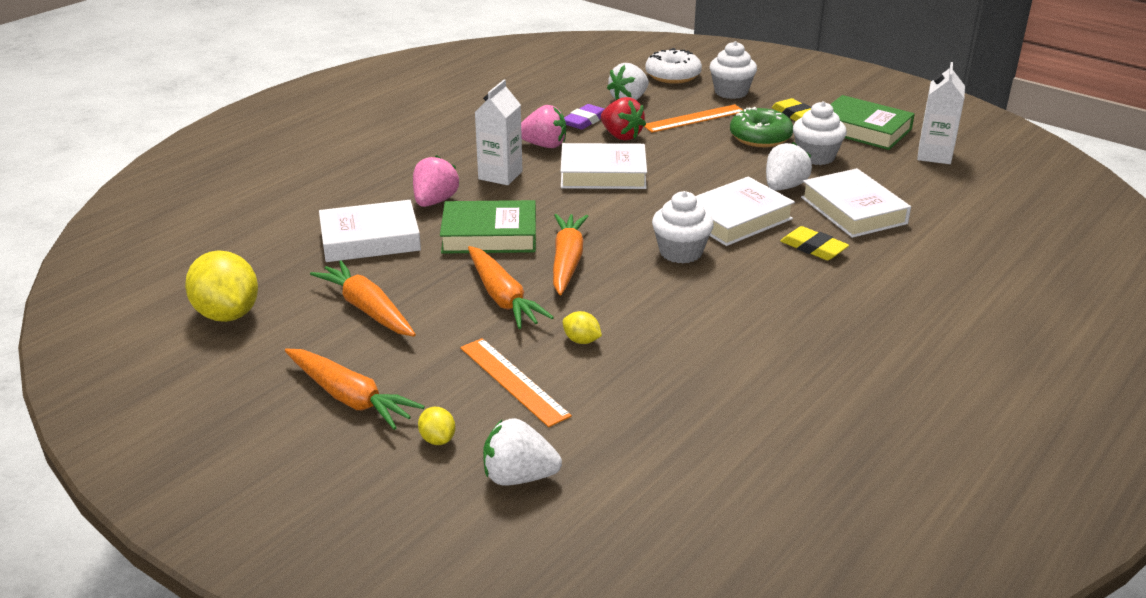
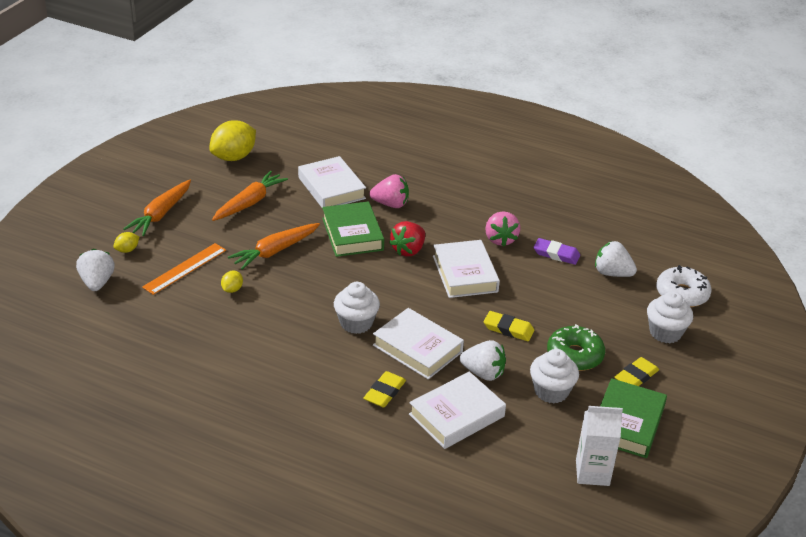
camera: 75 degrees right, 5 degrees up
white carton [475,80,522,185] -> none
orange carrot [553,214,588,295] -> none
red strawberry [601,97,646,141] -> red strawberry moved to [389,221,425,256]
orange ruler [644,104,743,133] -> none
none -> yellow eraser [484,311,534,341]

